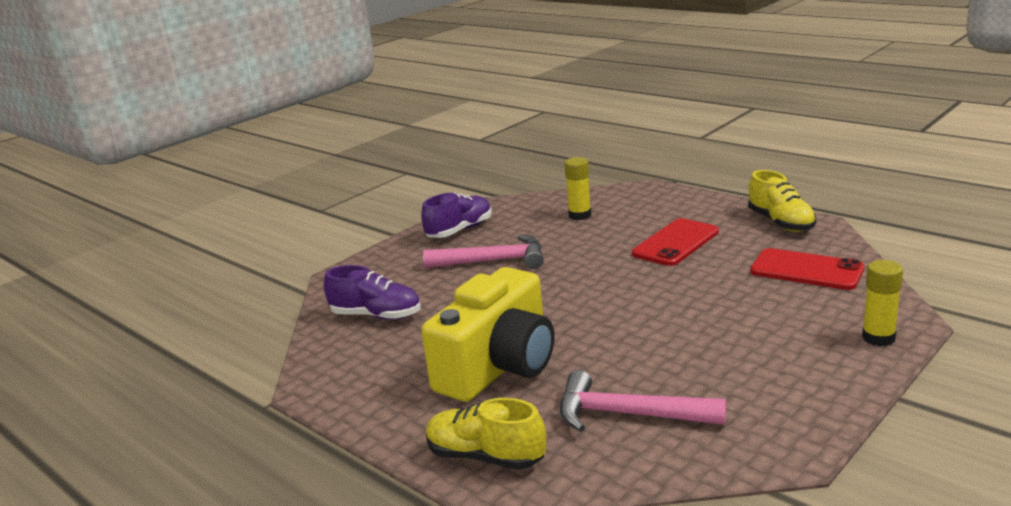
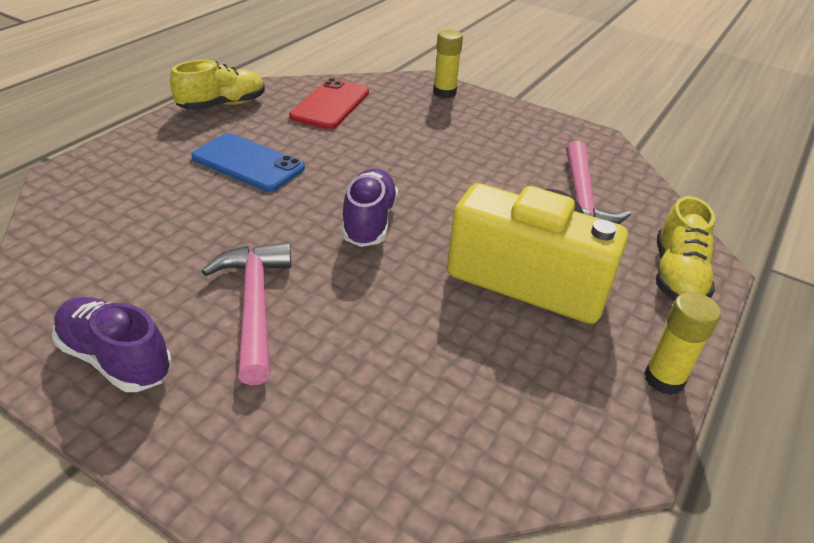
camera: 105 degrees left, 15 degrees up
purple shoe [324,265,421,320] -> purple shoe moved to [341,169,398,247]
yellow glue stick [565,157,591,220] -> yellow glue stick moved to [644,292,721,395]
red phone [632,218,719,266] -> blue phone [191,133,305,192]

